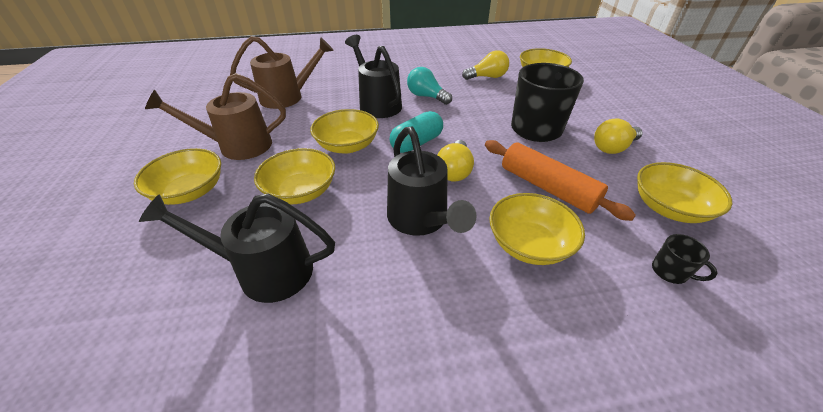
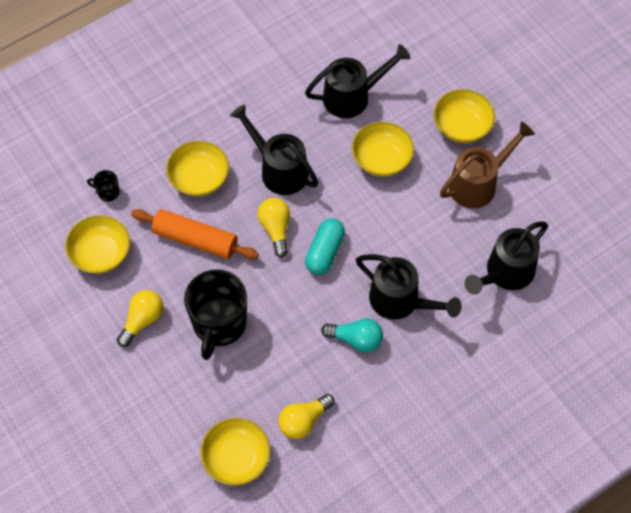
camera: 155 degrees right, 20 degrees up
brown watering can [230,36,334,109] -> black watering can [465,222,548,295]
yellow bowl [310,109,379,154] -> none

